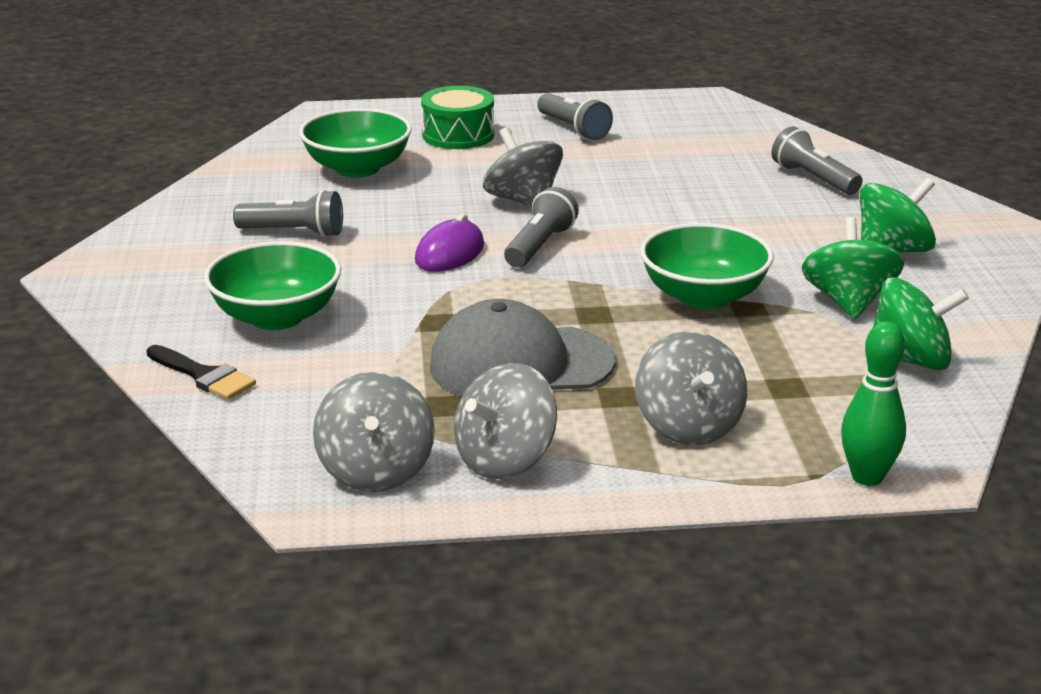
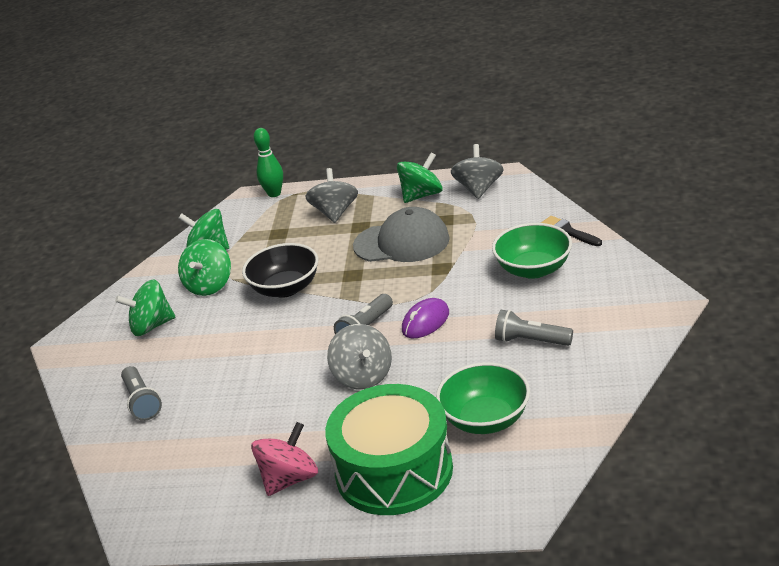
camera: 165 degrees left, 5 degrees up
green drum [421,86,494,149] -> green drum [325,384,453,515], size x1.80
grey spinning top [454,363,557,479] -> green spinning top [397,152,443,203]
grey flashlight [537,93,613,140] -> pink spinning top [251,422,318,496]
green bowl [640,223,774,309] -> black bowl [242,243,318,298]

